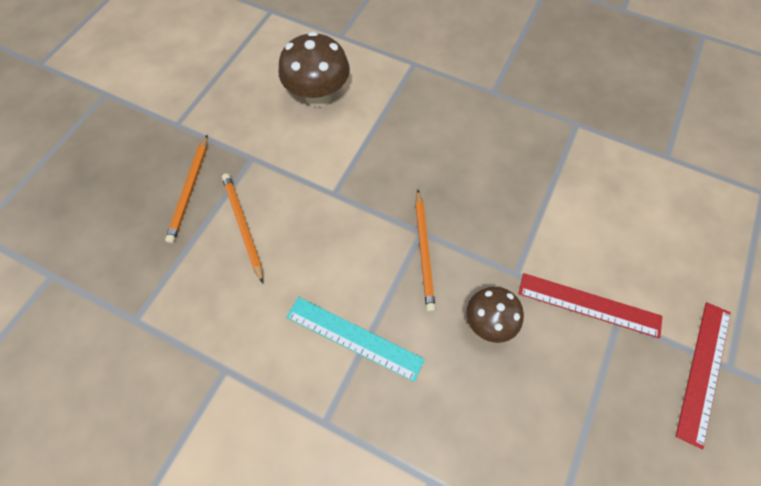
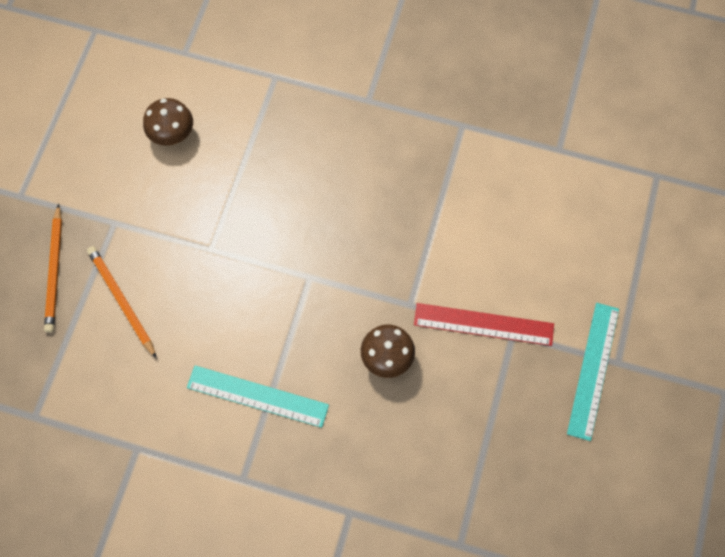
camera: 10 degrees left, 5 degrees up
brown mushroom [279,32,350,107] -> brown mushroom [143,98,193,146], size x0.65
orange pencil [415,190,436,312] -> none
red ruler [676,302,731,449] -> turquoise ruler [567,303,619,441]

